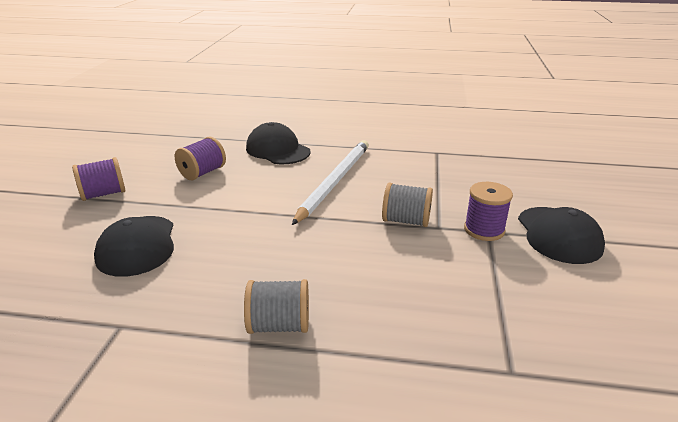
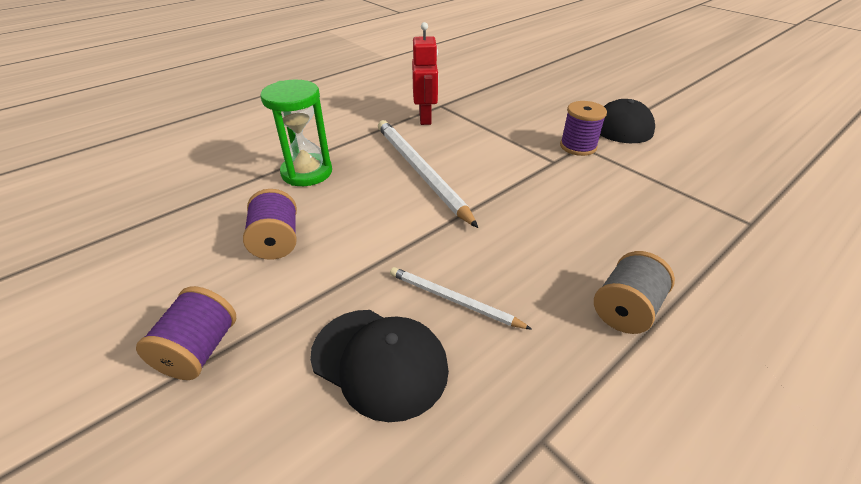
camera: 50 degrees left, 10 degrees up
black cap [246,122,311,164] -> green hourglass [260,80,332,186]
grey spool [382,183,433,227] -> none
none -> white pencil [390,267,532,330]
none -> red robot [412,22,438,125]

